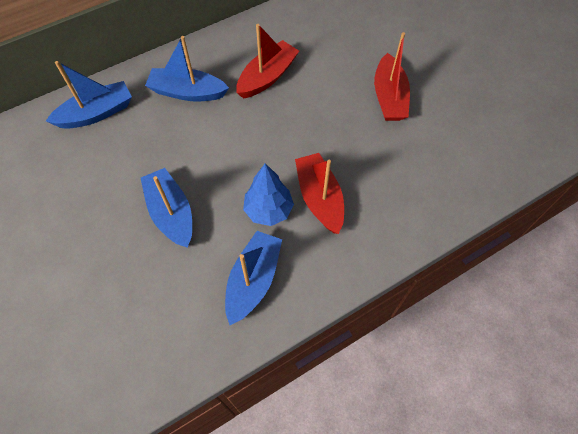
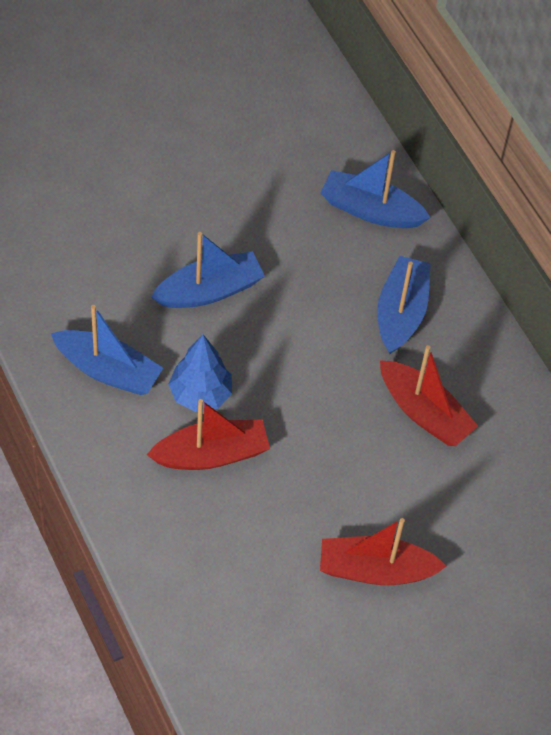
camera: 90 degrees right, 5 degrees down
blue boat [46,61,132,129] -> blue boat turned 135 degrees clockwise [320,150,430,228]

